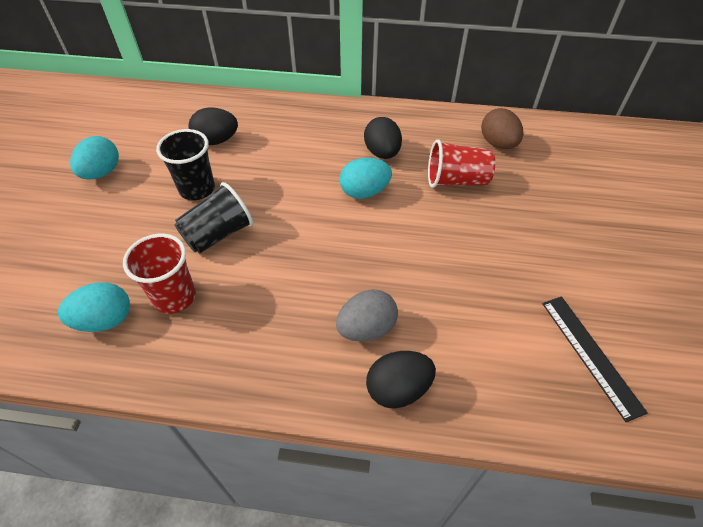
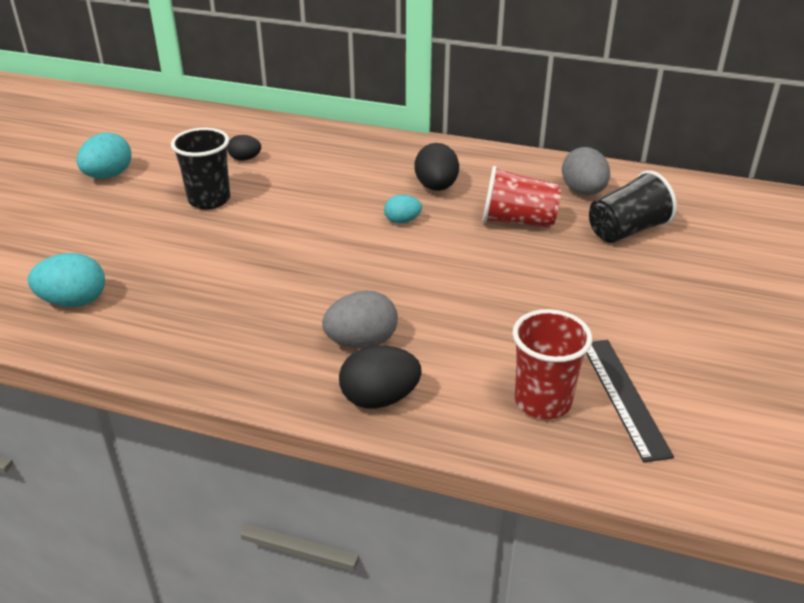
camera: 10 degrees right, 15 degrees down
red cup [123,234,196,314] -> red cup moved to [512,309,592,419]
black cup [175,182,253,253] -> black cup moved to [589,170,677,243]
black egg [188,107,238,145] -> black egg [227,135,261,161], size x0.60
turquoise egg [340,158,392,199] -> turquoise egg [384,195,422,224], size x0.60
brown egg [481,108,523,149] -> grey egg [562,147,610,195]

